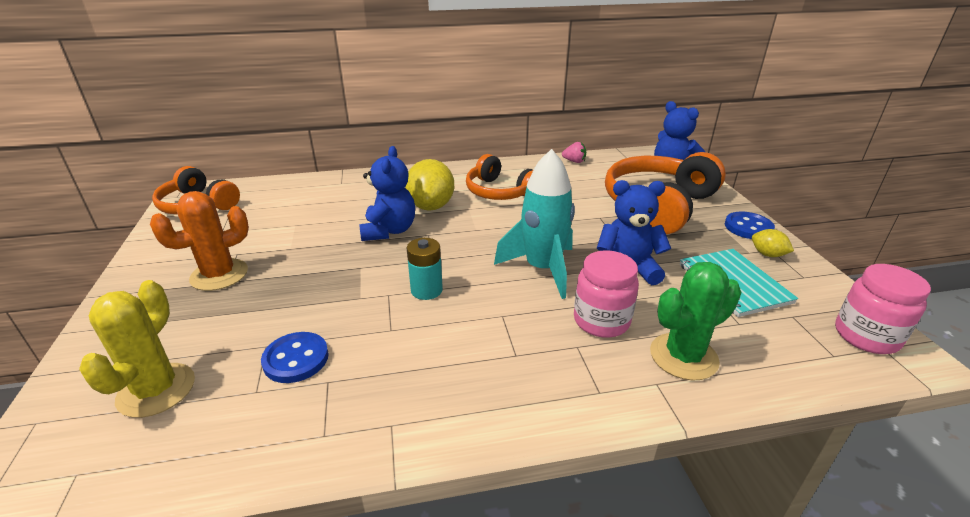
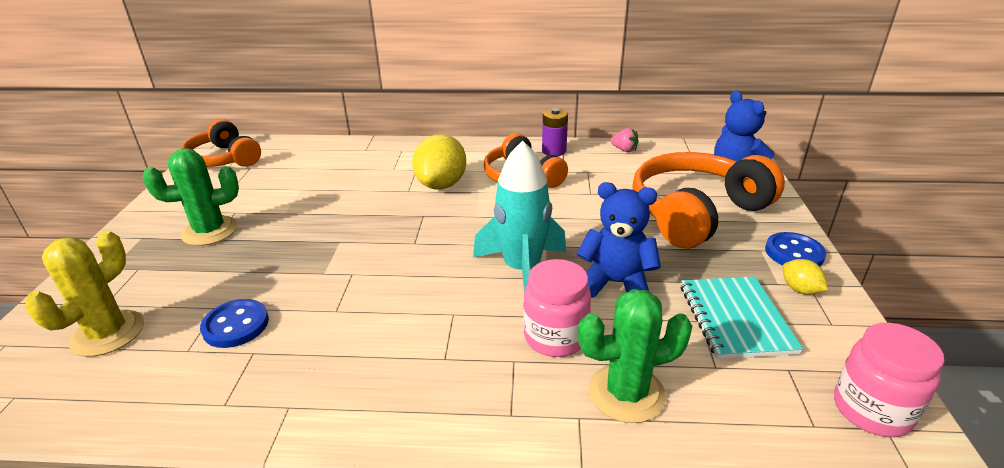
camera: 15 degrees right, 0 degrees up
orange cactus [150,191,249,291] -> green cactus [143,148,239,246]
blue teddy bear [359,146,415,241] -> none
turquoise battery [407,238,443,300] -> none
none -> purple battery [542,108,568,156]

